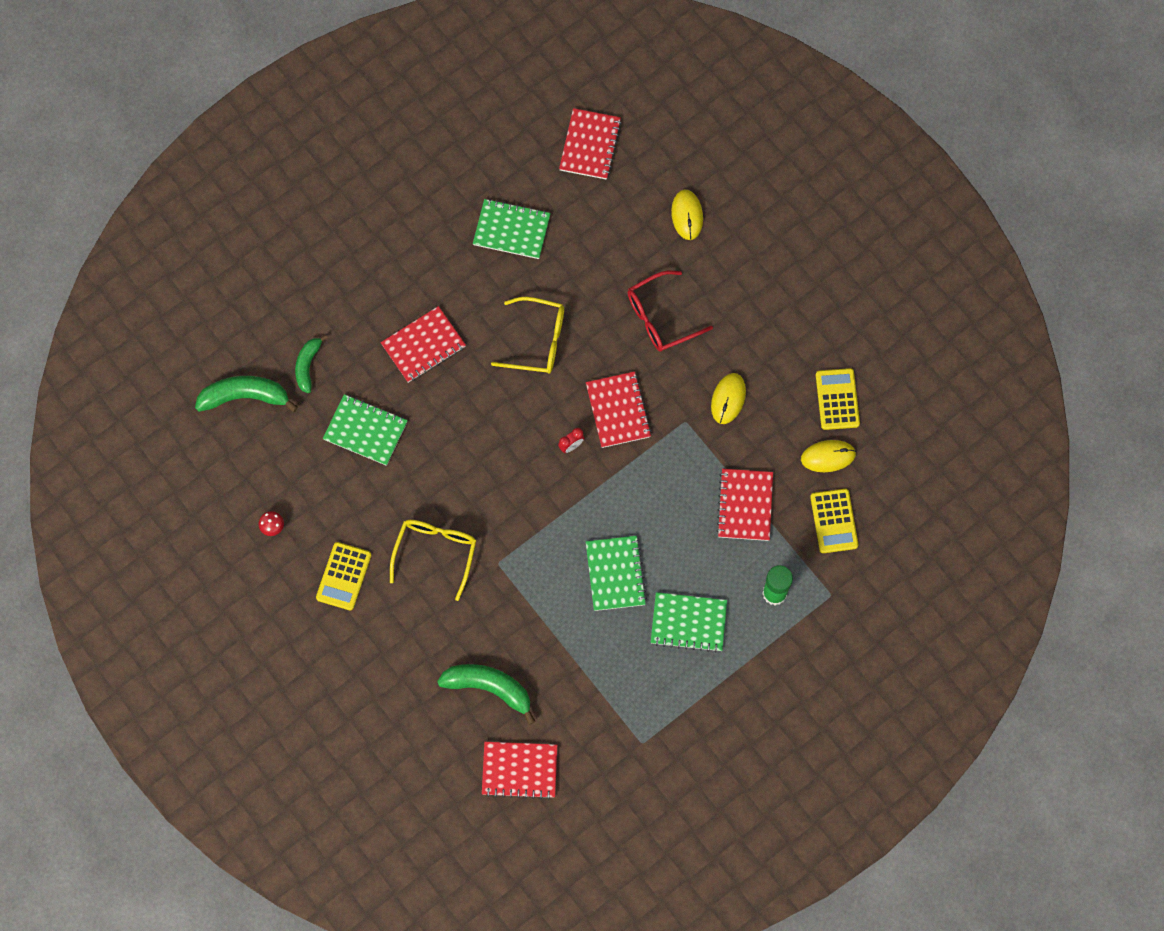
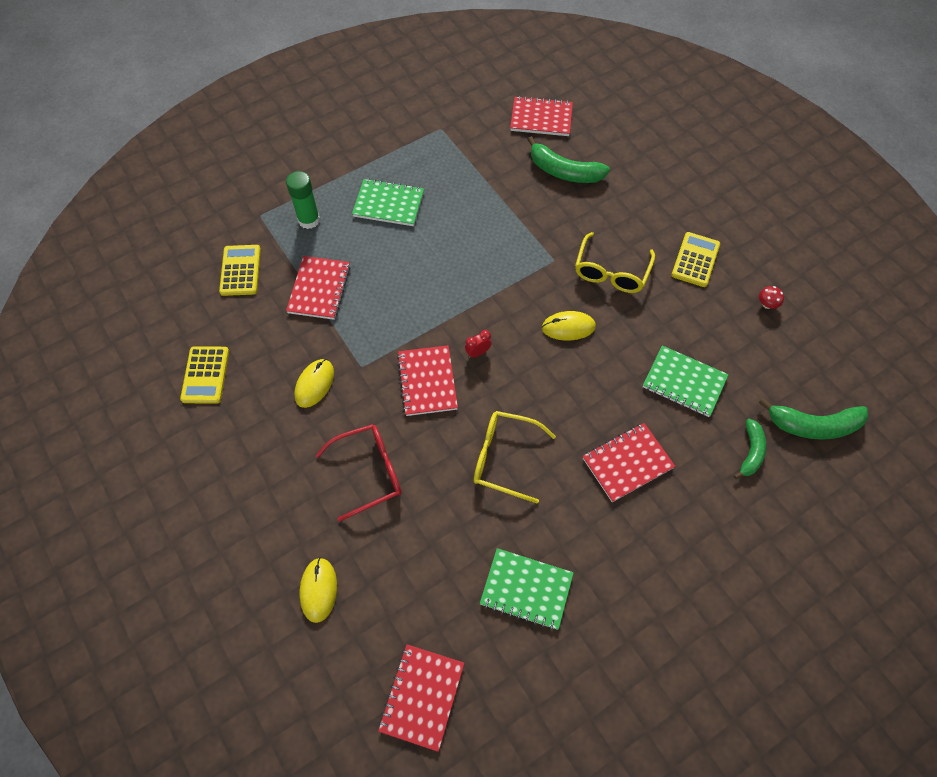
camera: 175 degrees left, 10 degrees down
green notebook [586,536,647,611] -> none
yellow mouse [801,440,856,472] -> yellow mouse moved to [542,311,596,340]

